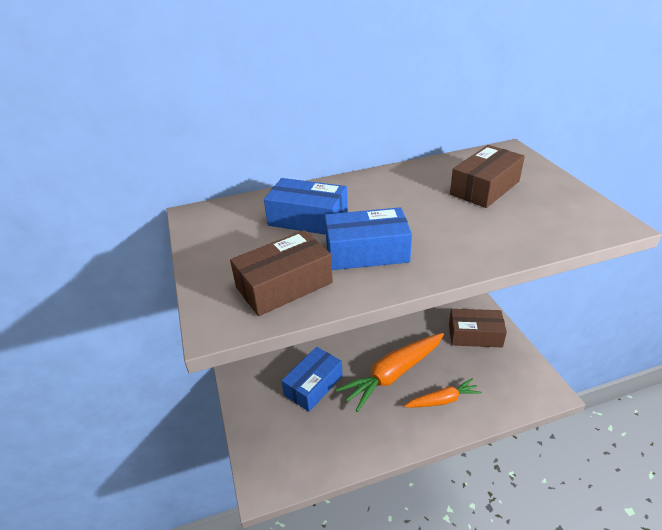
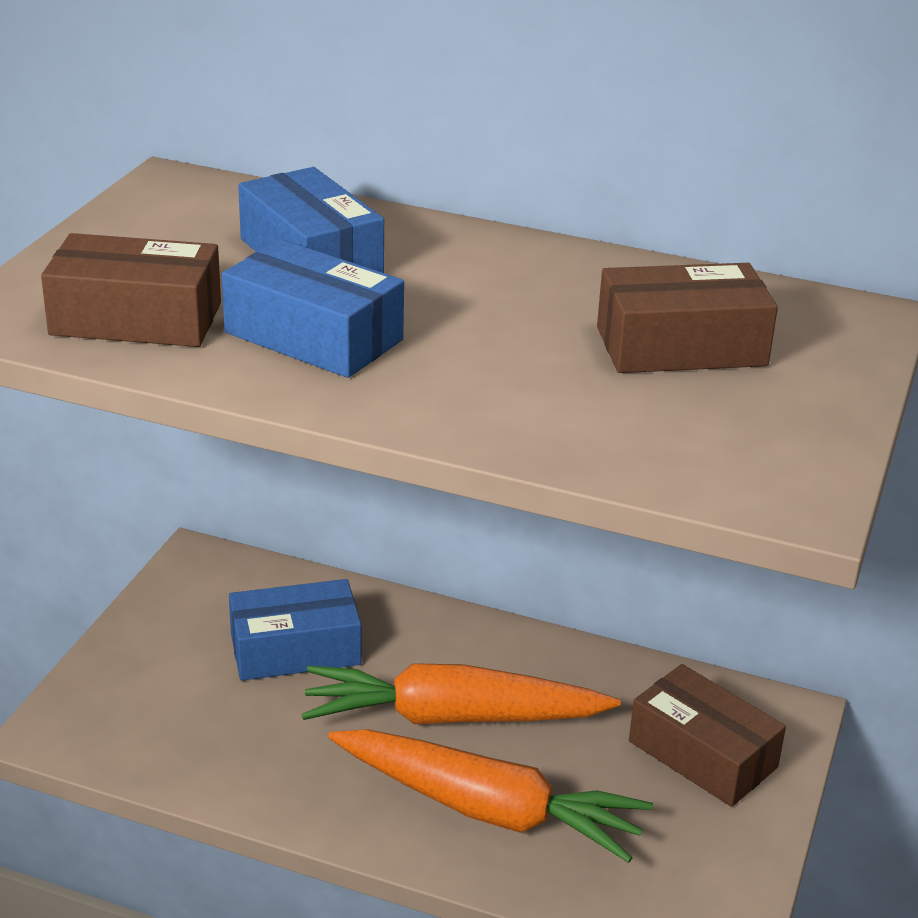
camera: 35 degrees right, 5 degrees down
orange carrot [404,379,482,408] -> orange carrot [328,729,653,863], size x1.76

